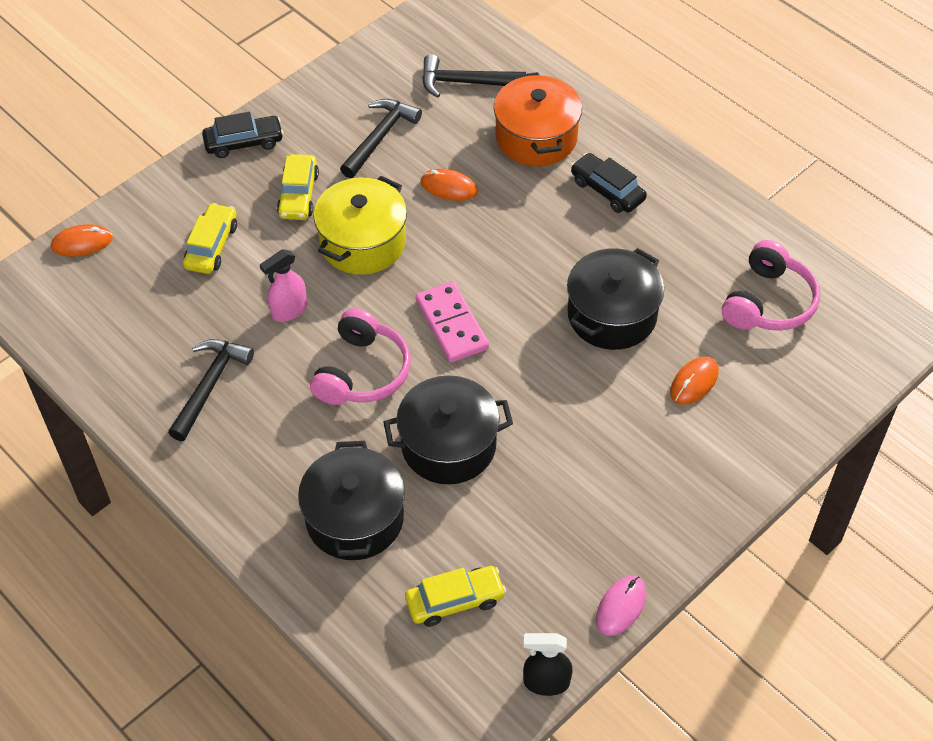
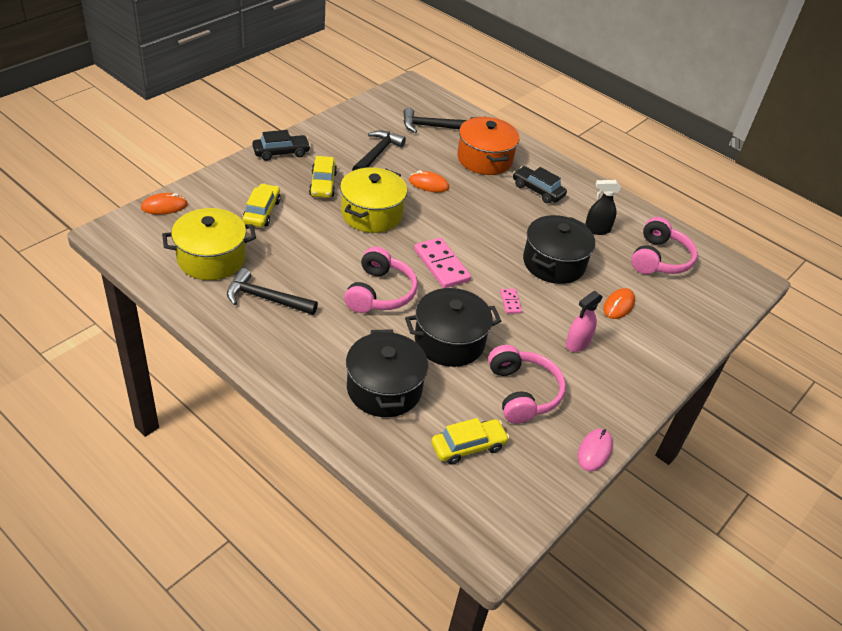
camera: 10 degrees left, 10 degrees down
black hammer [168,339,254,441] -> black hammer turned 90 degrees counterclockwise [227,268,318,315]
pink spray bottle [260,249,307,322] -> pink spray bottle moved to [566,291,603,352]
black spray bottle [523,633,573,696] -> black spray bottle moved to [585,180,621,235]
none -> yellow pot [162,208,256,280]
none -> pink headphones [488,345,566,424]
none -> pink domino [500,289,522,314]

